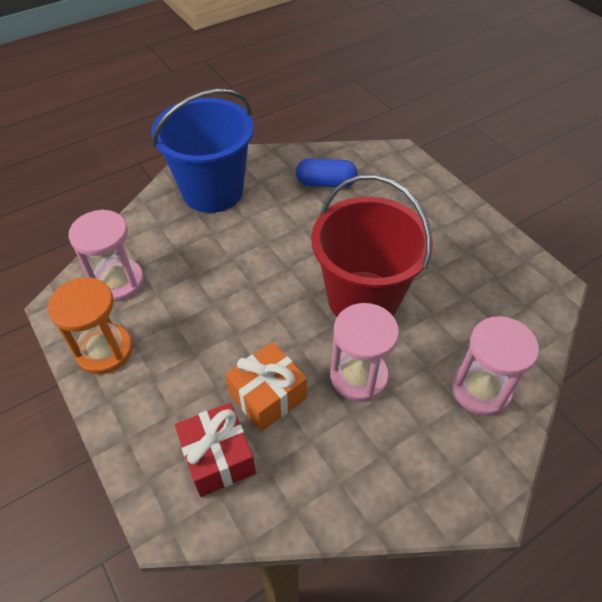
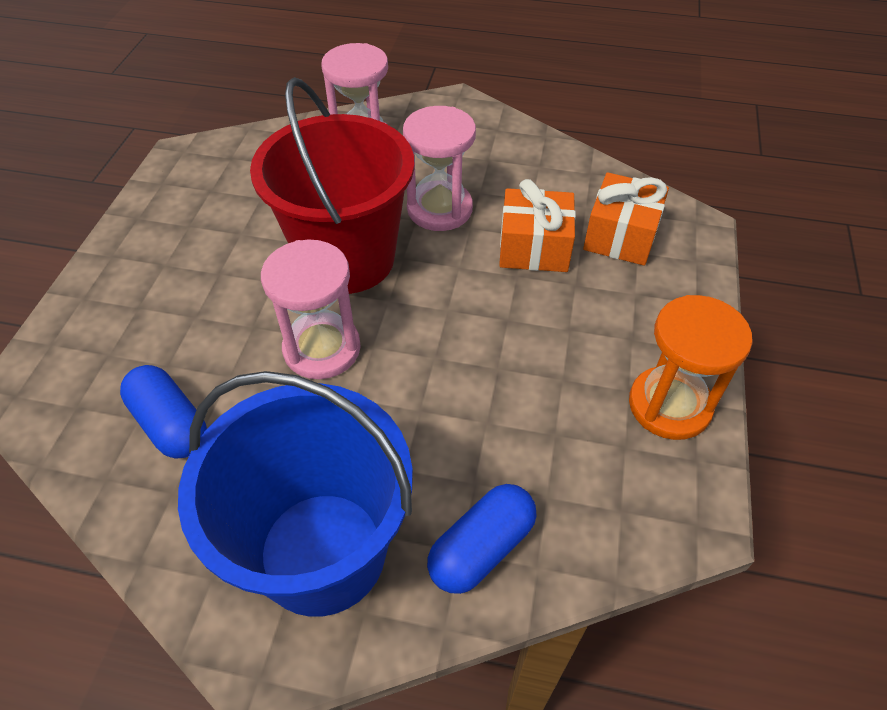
camera: 135 degrees left, 0 degrees up
pink hourglass [68,210,144,302] -> pink hourglass moved to [261,239,361,379]
red gift [175,403,256,497] -> orange gift [583,172,669,266]
none -> blue capsule [427,484,536,594]

